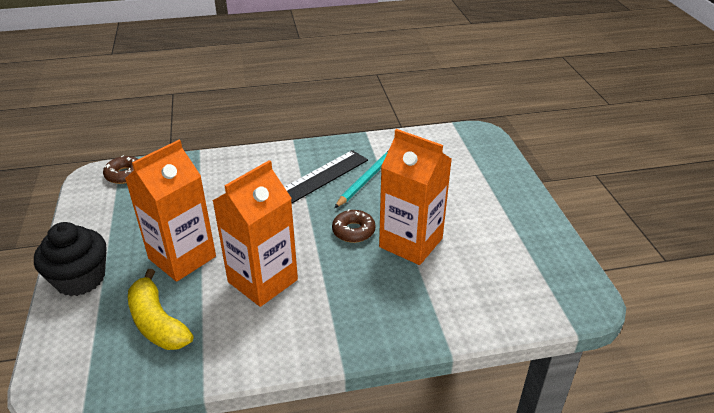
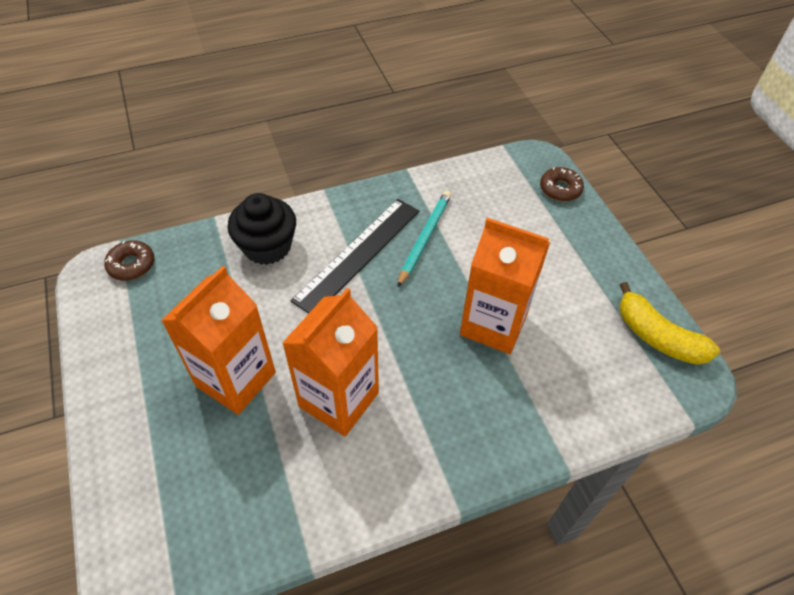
camera: 10 degrees left, 15 degrees up
black cupcake [34,222,107,296] -> black cupcake moved to [227,193,296,265]
yellow banana [128,269,193,350] -> yellow banana moved to [619,282,720,365]
brown donut [332,209,376,243] -> brown donut moved to [540,167,584,201]

